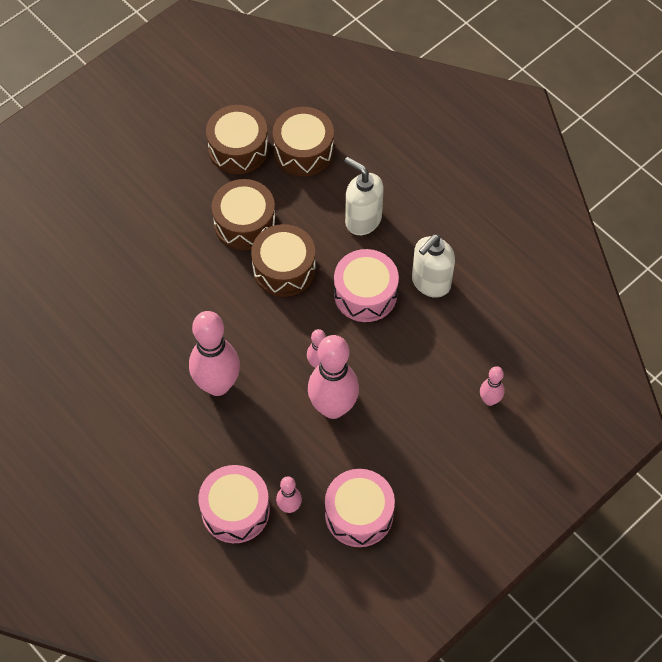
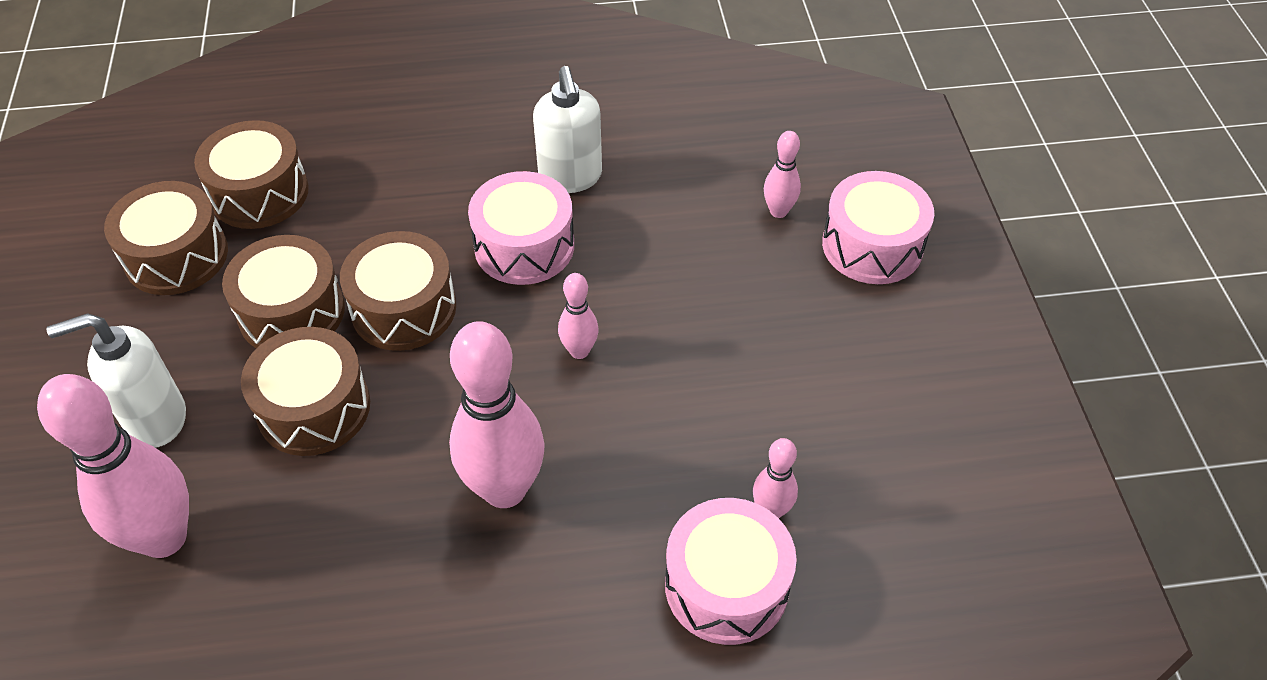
camera: 55 degrees left, 10 degrees down
pink bowling pin [308,335,359,419] -> pink bowling pin moved to [37,374,189,558]
pink drum [325,469,395,547] -> pink drum moved to [822,171,934,284]
white soap dispenser [345,157,384,235] -> white soap dispenser moved to [46,313,186,448]
none -> brown drum [241,327,370,456]

